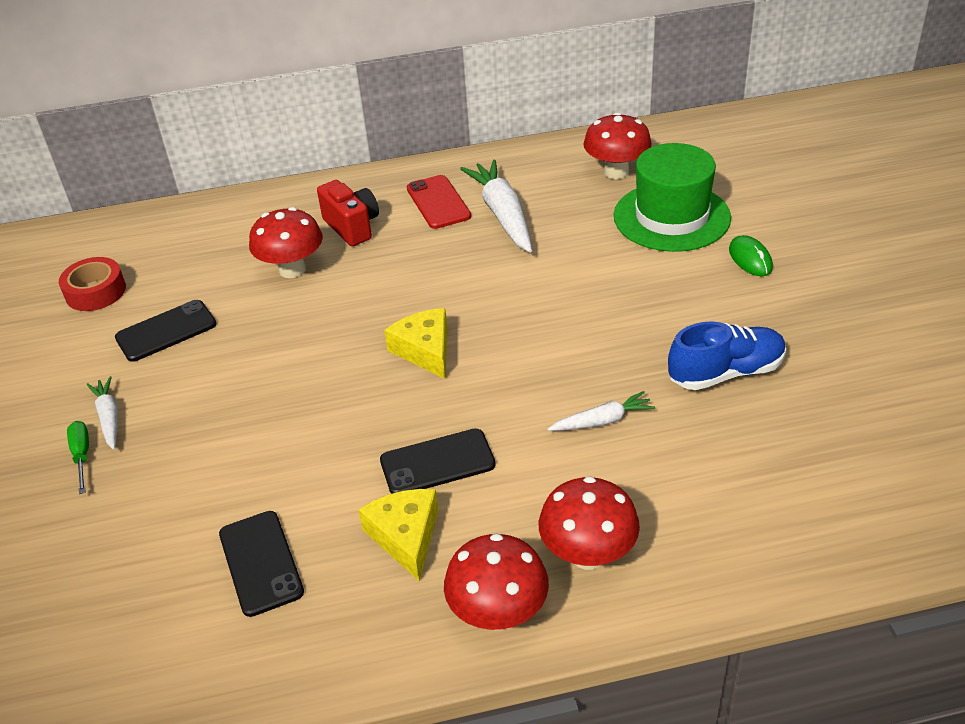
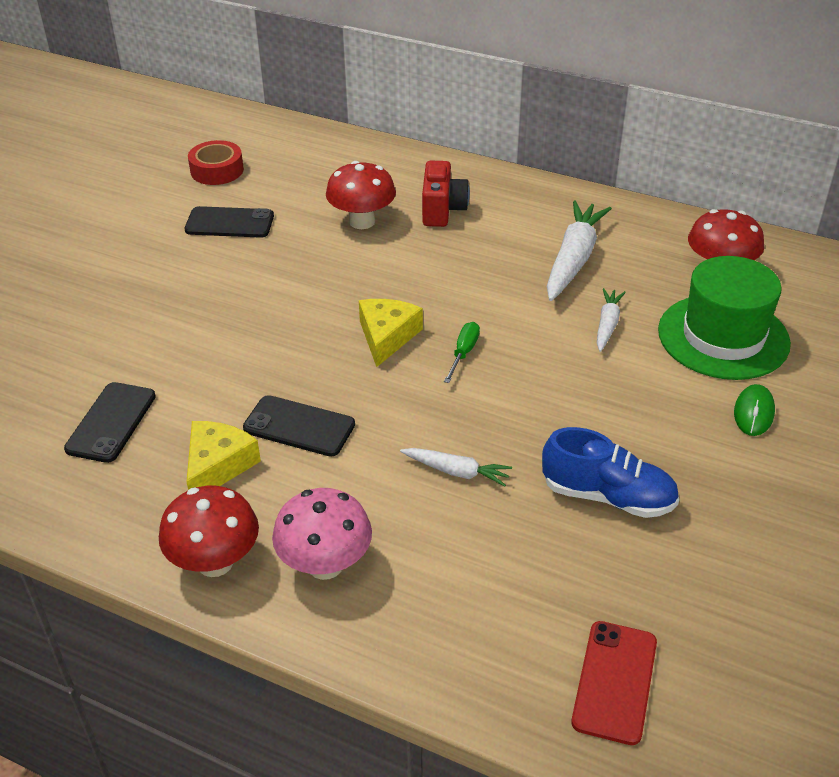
camera: 35 degrees right, 0 degrees up
green screwdriver [67,421,89,494] -> green screwdriver moved to [444,322,480,383]
white carrot [87,376,118,450] -> white carrot moved to [597,288,626,352]
red phone [407,175,471,229] -> red phone moved to [571,621,657,745]
red mushroom [539,476,640,570] -> pink mushroom [272,488,372,580]

